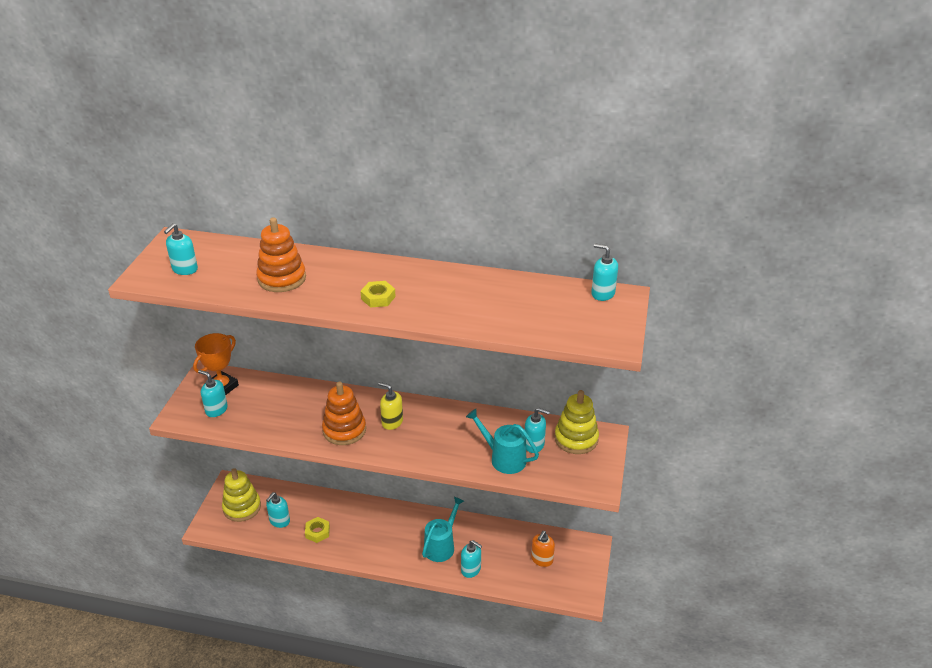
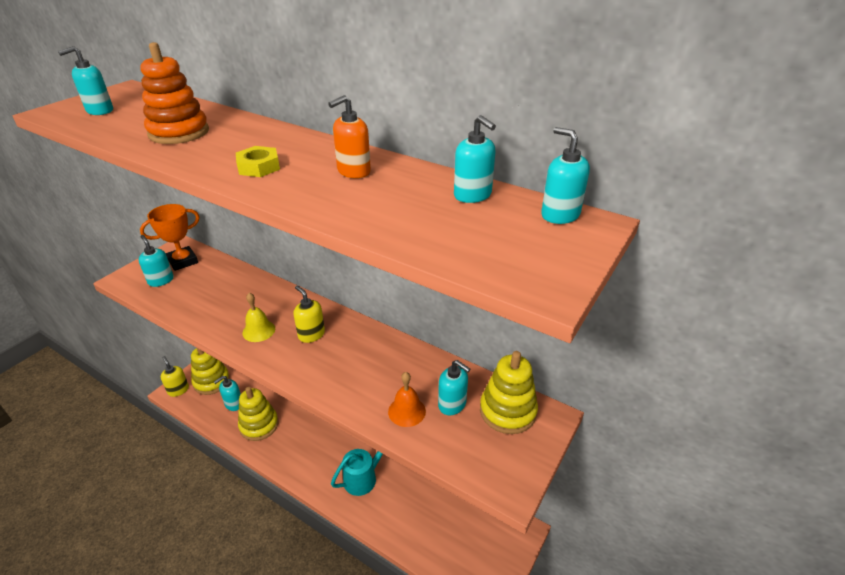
camera: 20 degrees right, 0 degrees up
yellow nut [305,517,330,543] -> yellow stacking toy [238,387,278,441]
orange stacking toy [322,382,366,445] -> yellow bell [242,293,275,342]
turquoise soap dispenser [461,540,482,578] -> turquoise soap dispenser moved to [454,115,496,203]
turquoise watering can [466,409,539,474] -> orange bell [388,372,426,427]
orange soap dispenser [531,531,555,567] -> orange soap dispenser moved to [328,95,371,178]
none -> yellow soap dispenser [161,356,189,397]

